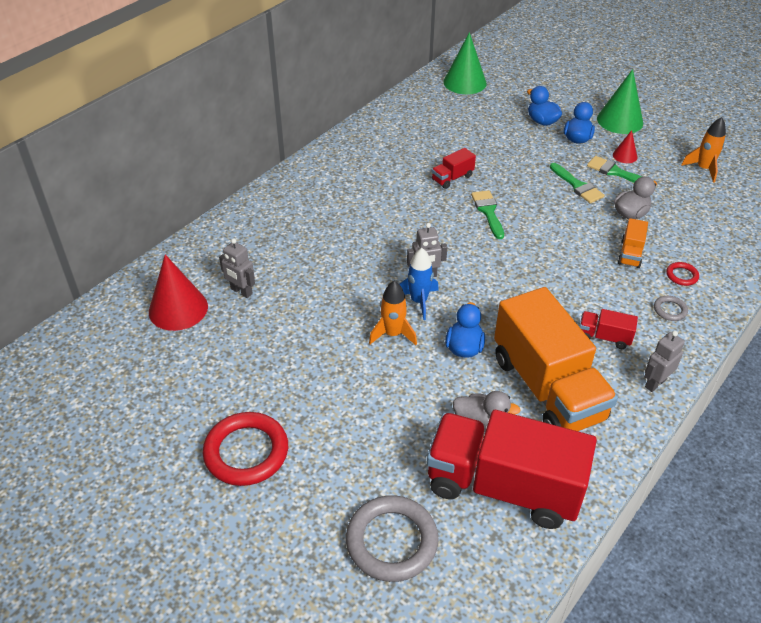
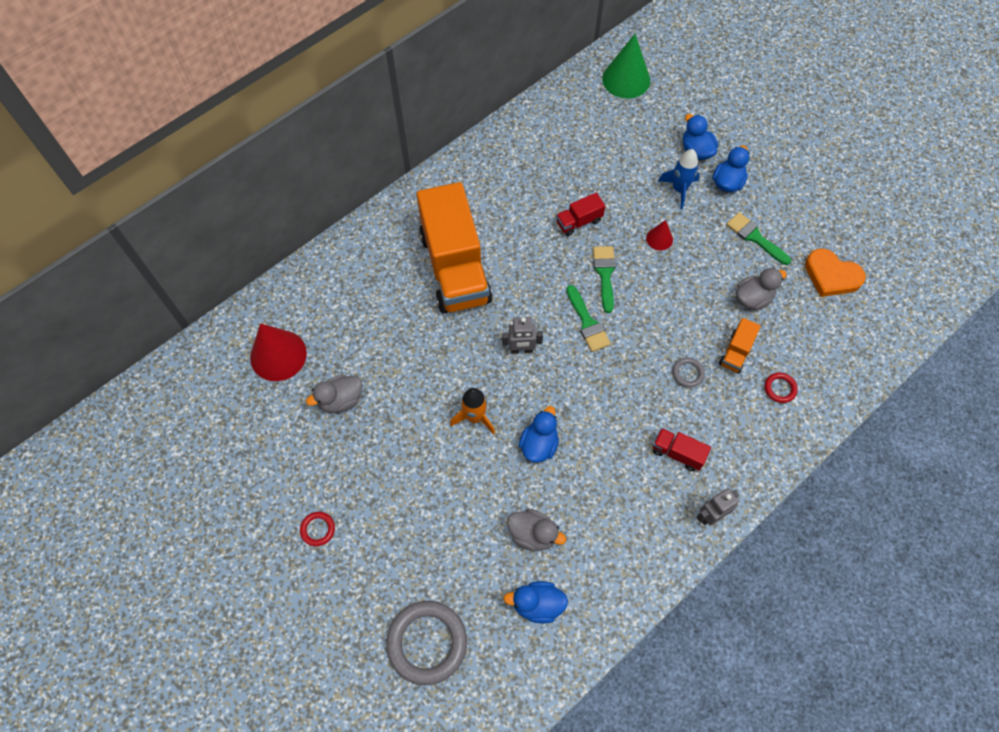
camera: 10 degrees right, 20 degrees up
red ring [203,412,288,486] -> red ring [300,512,335,546], size x0.46
grey robot [219,238,255,298] -> none
blue rocket [399,248,439,320] -> blue rocket moved to [659,149,700,209]
red truck [427,410,597,529] -> blue duck [503,581,568,624]
orange truck [494,287,618,431] -> orange truck moved to [417,182,493,313]
green brush [550,163,605,203] -> green brush moved to [566,285,611,352]
green cone [597,69,643,134] -> none
red cone [613,130,637,163] -> red cone moved to [646,220,673,251]
grey ring [654,296,688,321] -> grey ring moved to [672,357,705,388]
orange rocket [681,117,726,183] -> none
none -> grey duck [306,374,362,413]
none -> orange heart [805,248,866,297]

